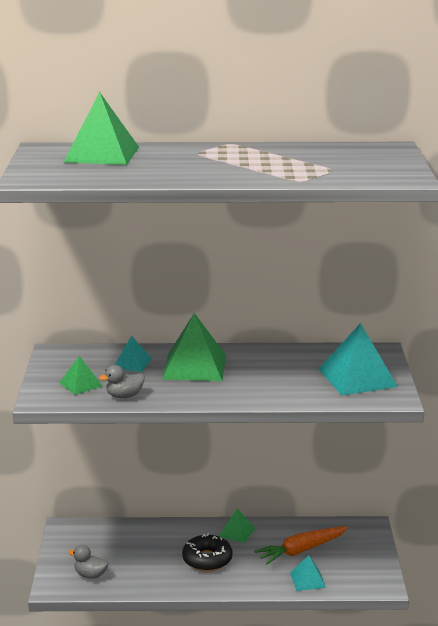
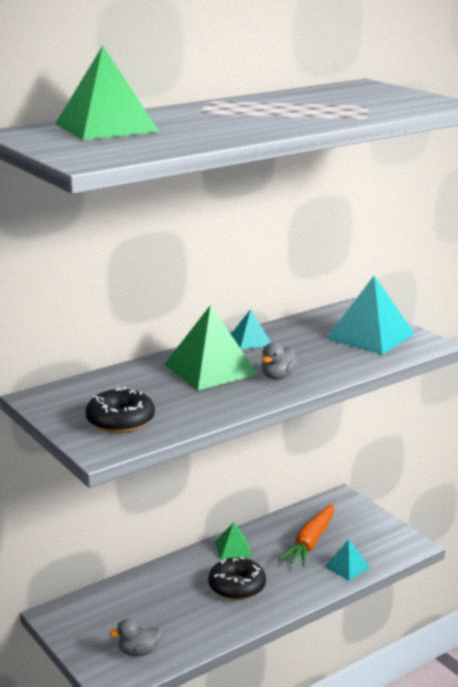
camera: 35 degrees left, 0 degrees up
green pyramid [59,356,102,395] -> black donut [85,387,155,433]
grey duck [99,365,145,398] -> grey duck moved to [261,343,298,380]
turquoise pyramid [115,335,152,372] -> turquoise pyramid moved to [231,309,271,350]

